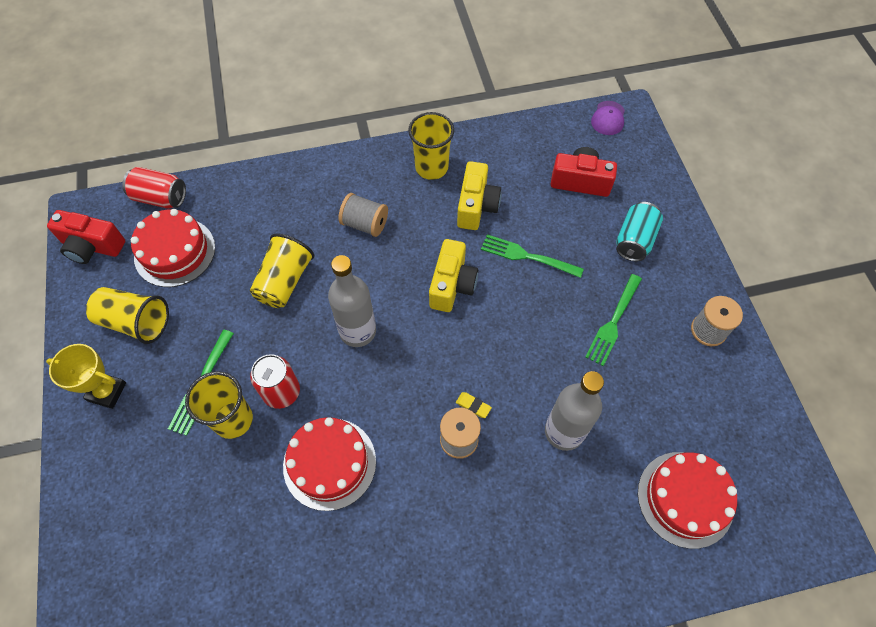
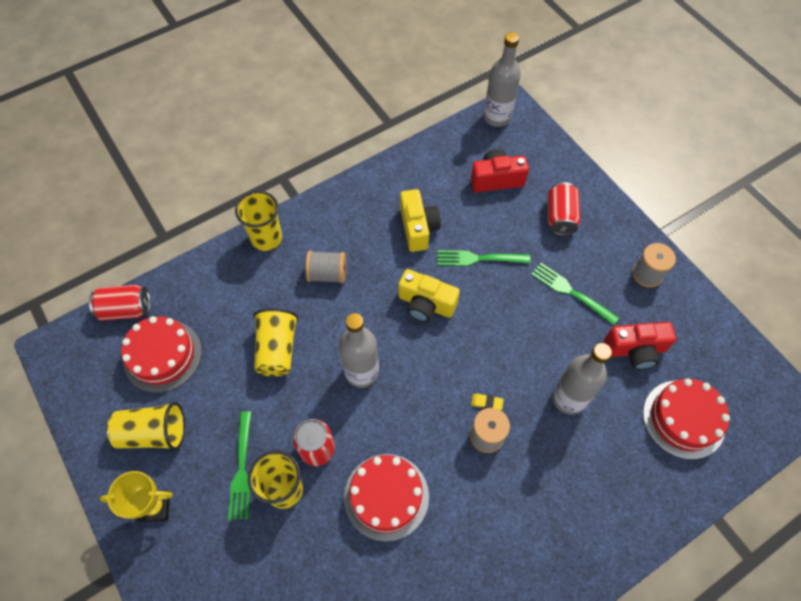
camera: 20 degrees left, 0 degrees up
red camera [47,210,125,264] -> red camera moved to [604,322,676,369]
yellow cup [408,112,454,180] -> yellow cup moved to [235,191,282,251]
yellow camera [429,239,478,312] -> yellow camera turned 120 degrees clockwise [398,269,460,322]
green fork [585,274,642,366] -> green fork turned 120 degrees clockwise [531,263,619,325]
purple cap [591,101,625,135] -> grey bottle [484,32,521,127]
turquoise can [616,202,663,261] -> red can [548,182,580,236]

